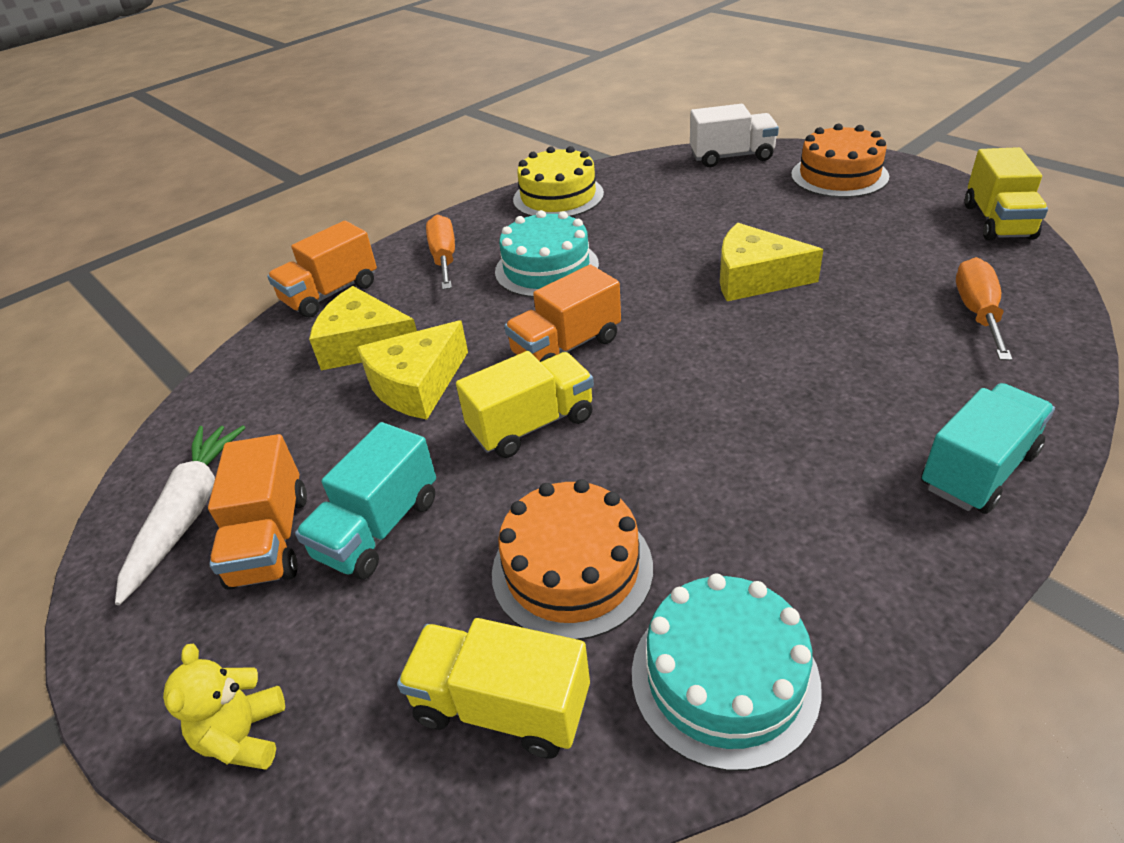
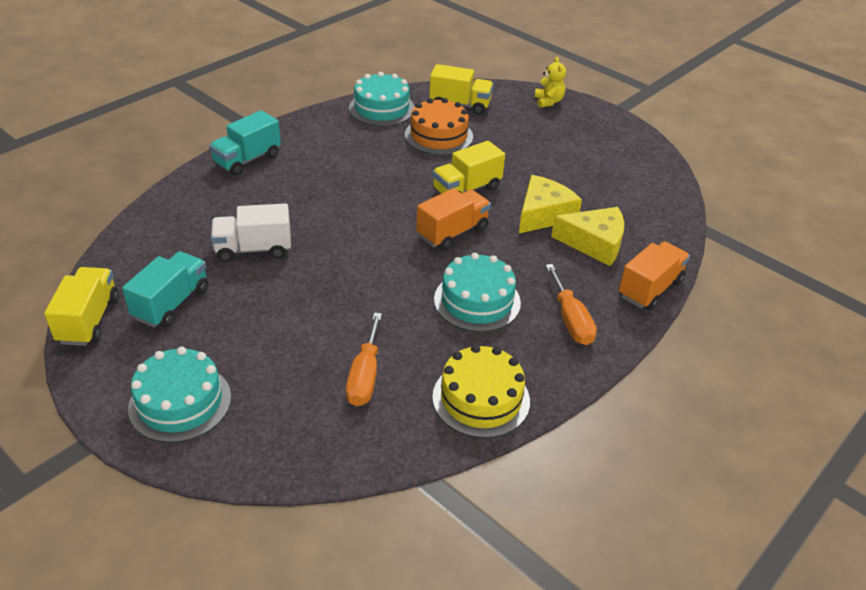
camera: 170 degrees right, 0 degrees up
white carrot [115,425,246,605] -> none
orange truck [208,434,307,590] -> none
turquoise truck [295,422,436,579] -> turquoise truck moved to [122,251,208,328]
white truck [690,104,779,167] -> white truck moved to [211,203,291,262]
yellow cheese [720,223,824,301] -> none
orange cake [791,124,889,198] -> turquoise cake [128,347,231,443]
orange screwdriver [956,257,1012,361] -> orange screwdriver moved to [346,312,382,406]

